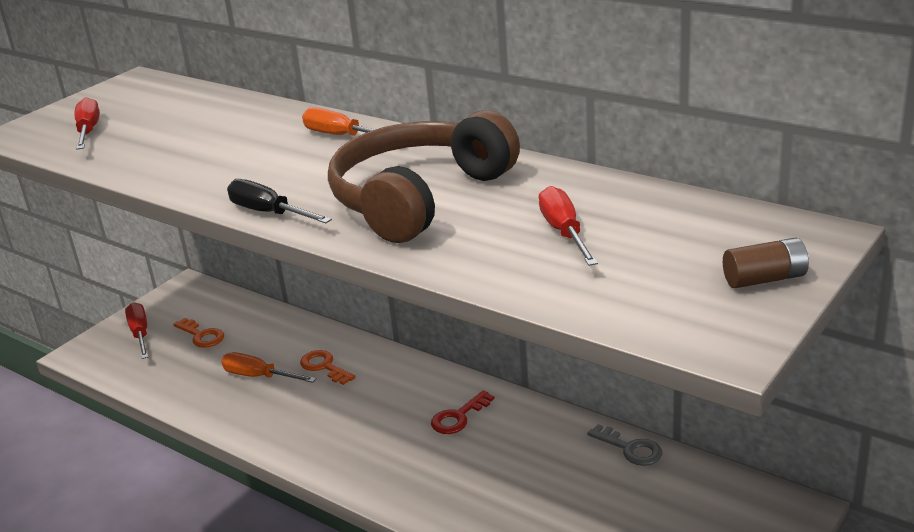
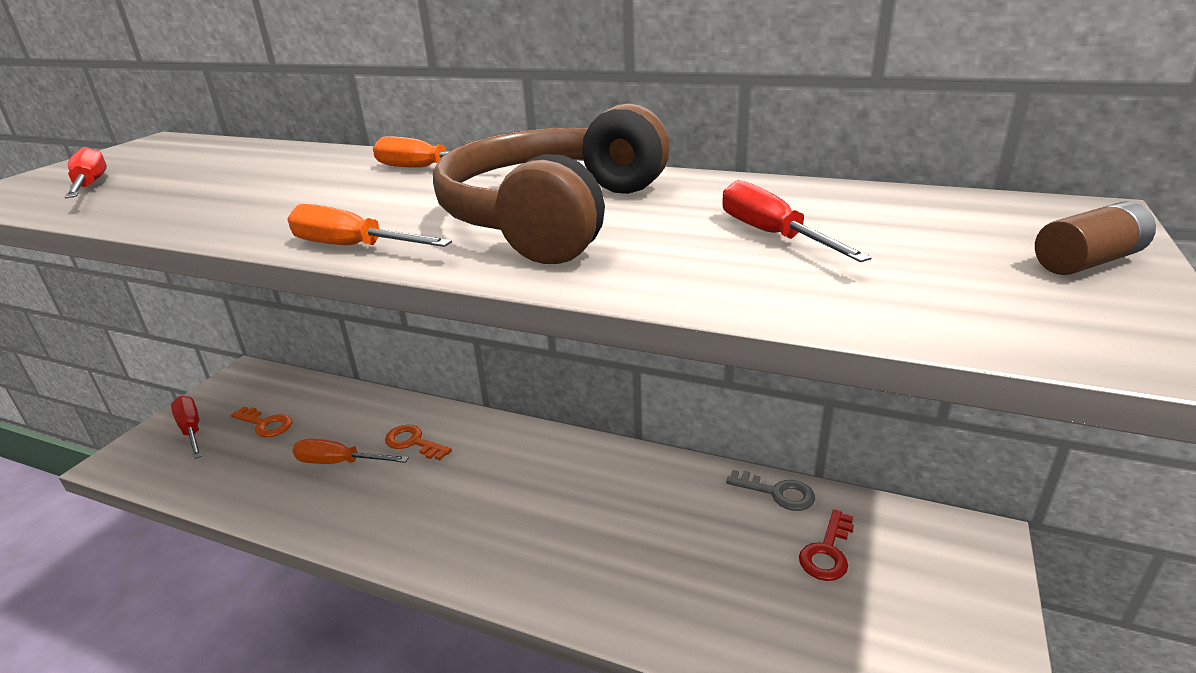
camera: 15 degrees left, 0 degrees up
black screwdriver [227,179,332,223] -> orange screwdriver [287,204,452,247]
red key [431,390,495,434] -> red key moved to [799,509,854,581]

